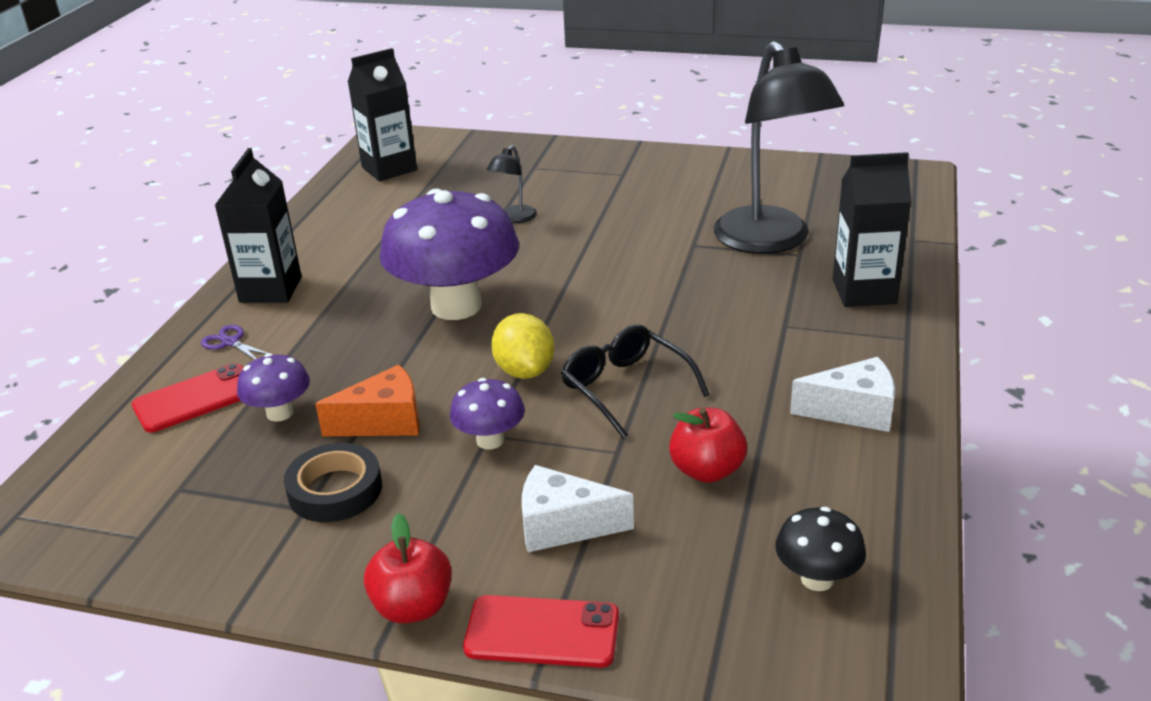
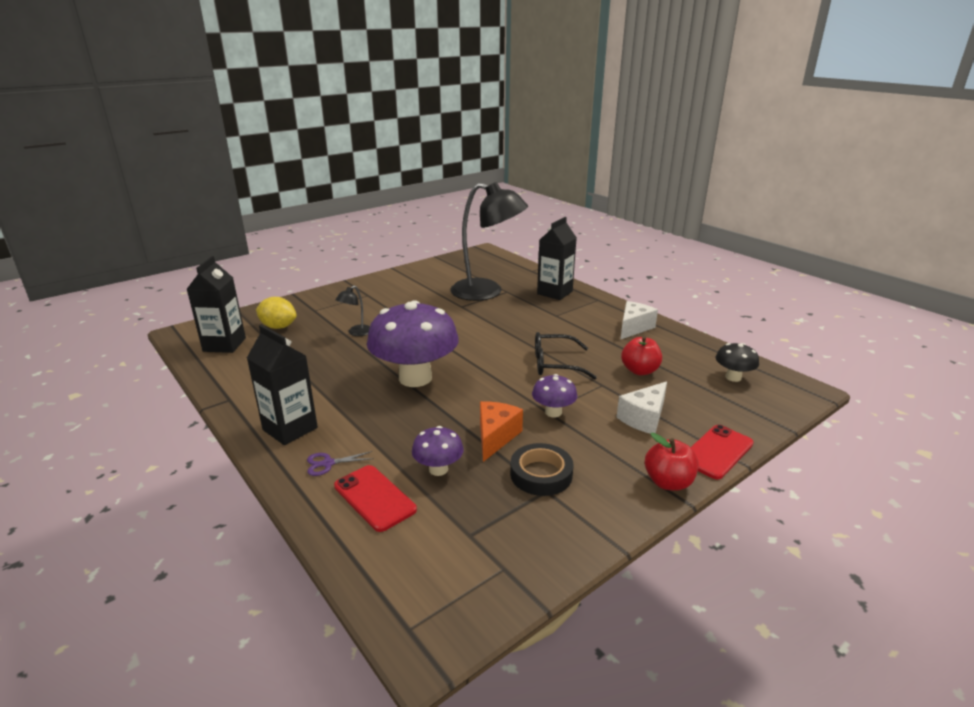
camera: 55 degrees left, 5 degrees down
red phone [132,363,244,433] -> red phone turned 45 degrees counterclockwise [334,465,417,532]
black lamp [487,145,537,223] -> black lamp turned 60 degrees clockwise [335,286,370,336]
yellow lemon [491,313,554,379] -> yellow lemon moved to [256,297,297,329]

